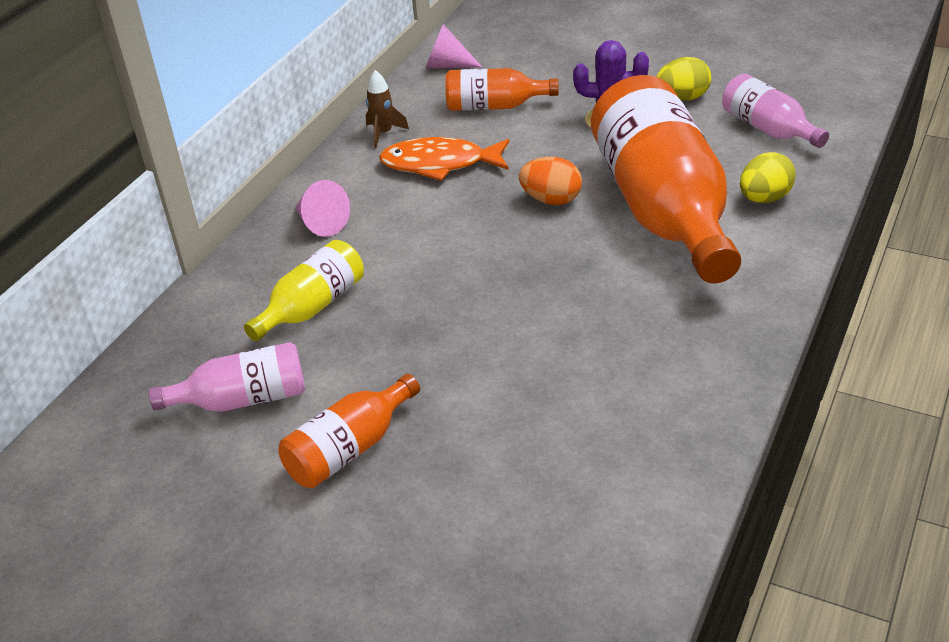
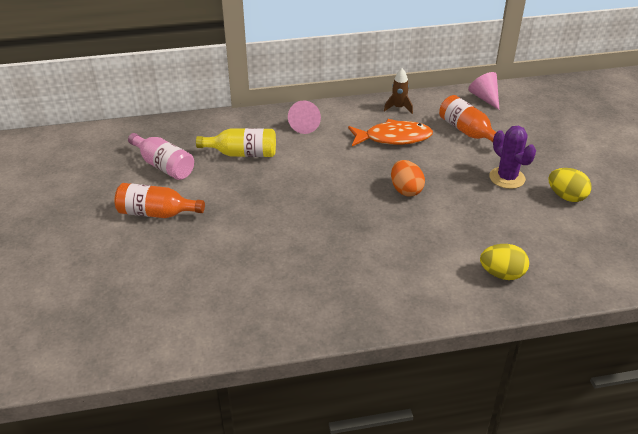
camera: 50 degrees right, 0 degrees up
orange fish [379,137,509,181] -> orange fish turned 120 degrees clockwise [348,119,433,146]
orange bottle [591,75,741,283] -> none
pink bottle [722,73,829,148] -> none

